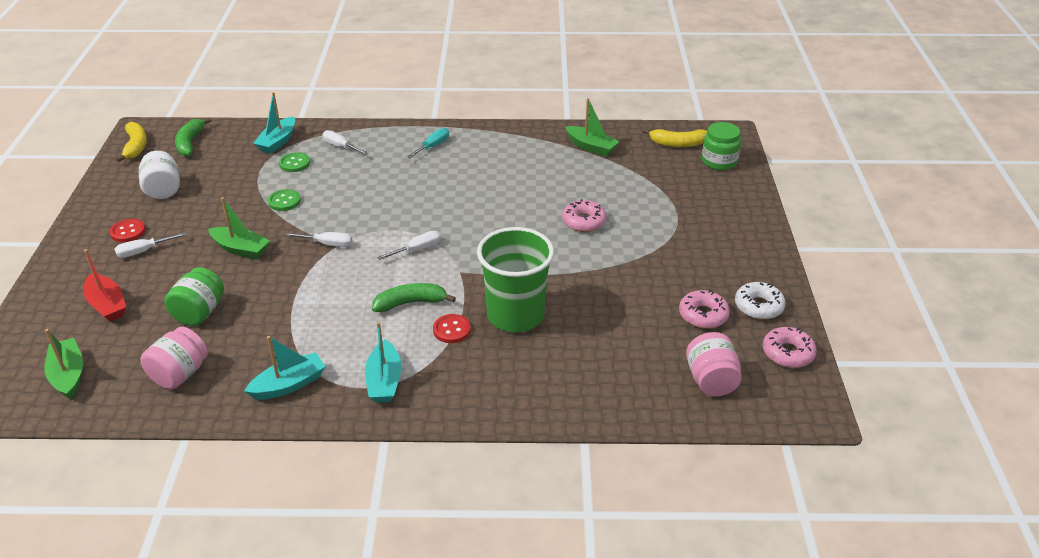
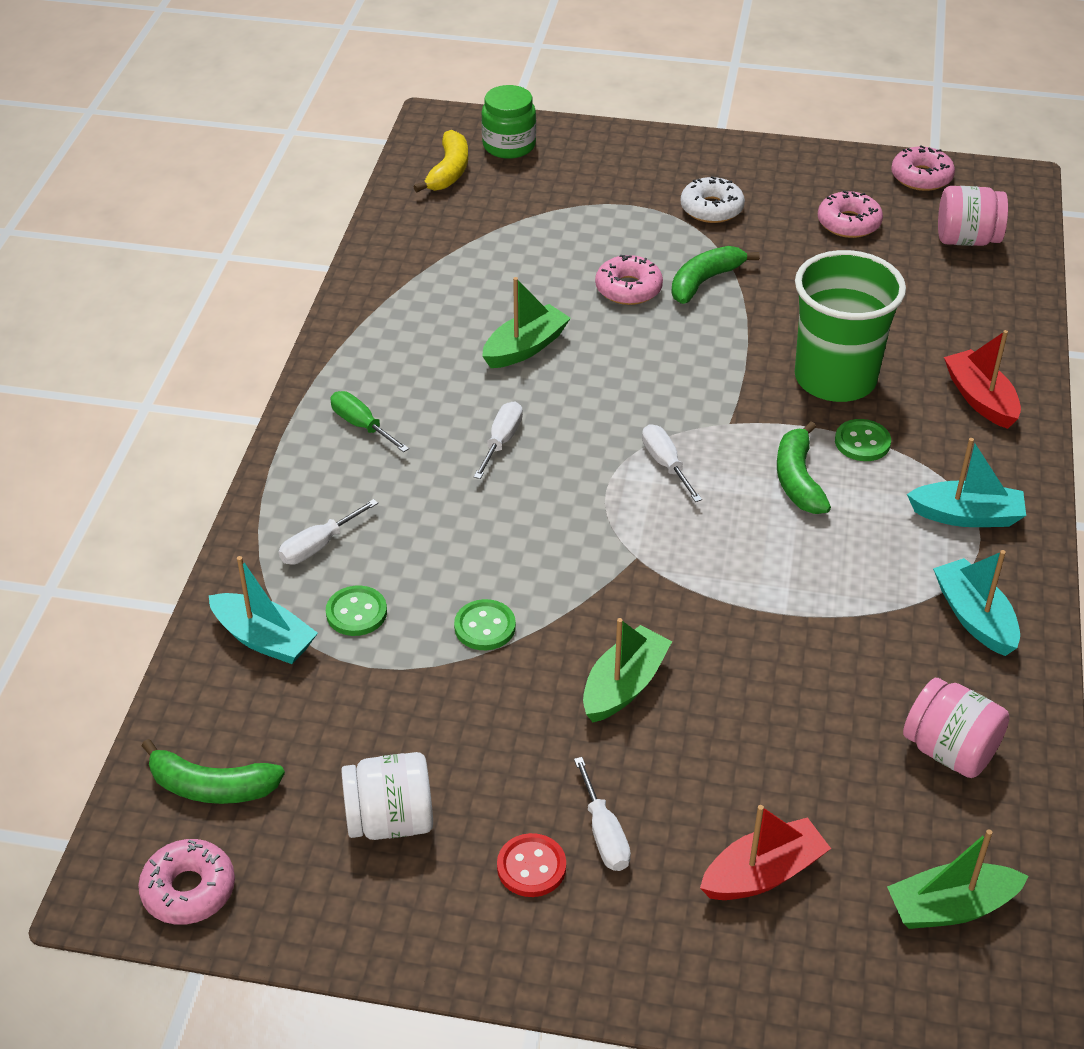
camera: 80 degrees left, 5 degrees up
yellow banana [116,122,147,162] -> pink donut [138,839,235,925]
green jar [164,267,224,326] -> none
white screwdriver [285,232,352,247] -> white screwdriver moved to [474,401,523,479]
turquoise screwdriver [407,128,449,158] -> green screwdriver [330,391,409,452]
red button [433,314,471,343] -> green button [835,419,891,461]
green boat [565,98,619,156] -> green boat moved to [482,277,571,368]
white donut [735,282,786,320] -> white donut moved to [681,176,745,223]
none -> green banana [671,246,759,304]
none -> red boat [944,330,1021,429]

